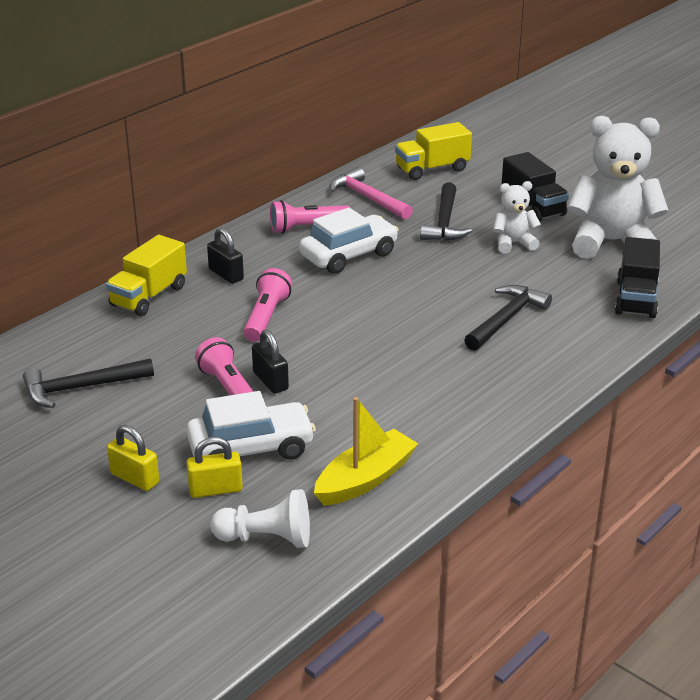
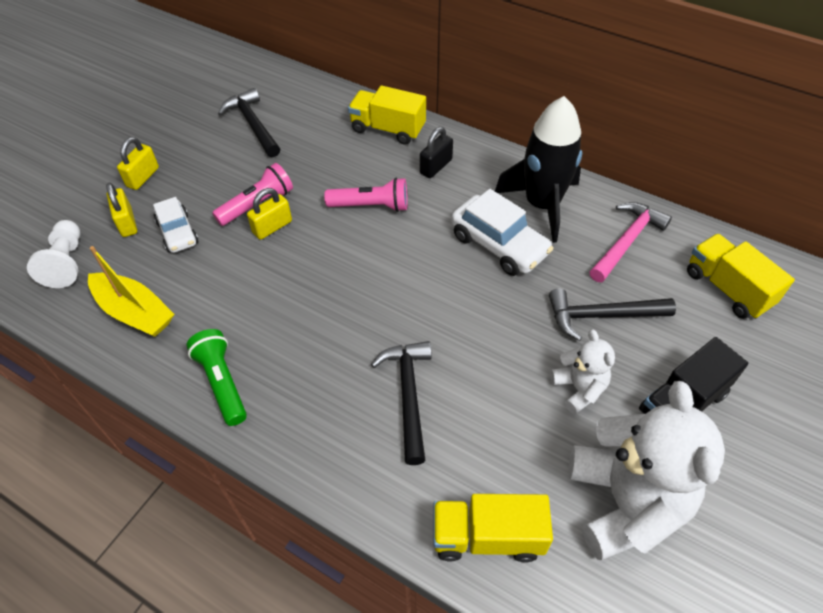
camera: 80 degrees right, 20 degrees up
white car [187,391,316,460] -> white car [153,197,198,253], size x0.65
black padlock [252,330,289,394] -> yellow padlock [247,188,292,240]
pink flashlight [270,200,350,234] -> black rocket [495,96,582,243]
black hammer [464,285,552,351] -> black hammer turned 120 degrees counterclockwise [371,341,432,465]
black truck [615,237,660,318] -> yellow truck [434,494,553,563]
none -> green flashlight [186,329,247,426]

